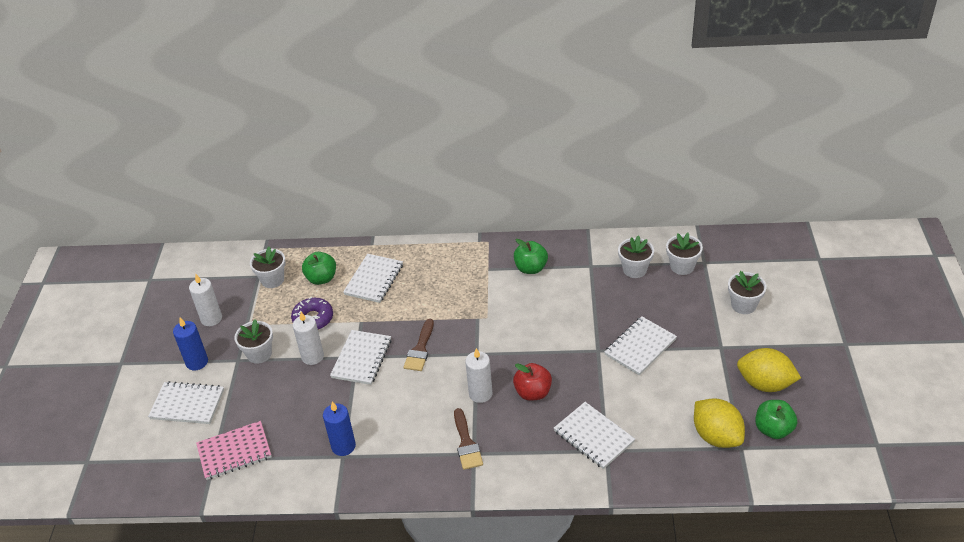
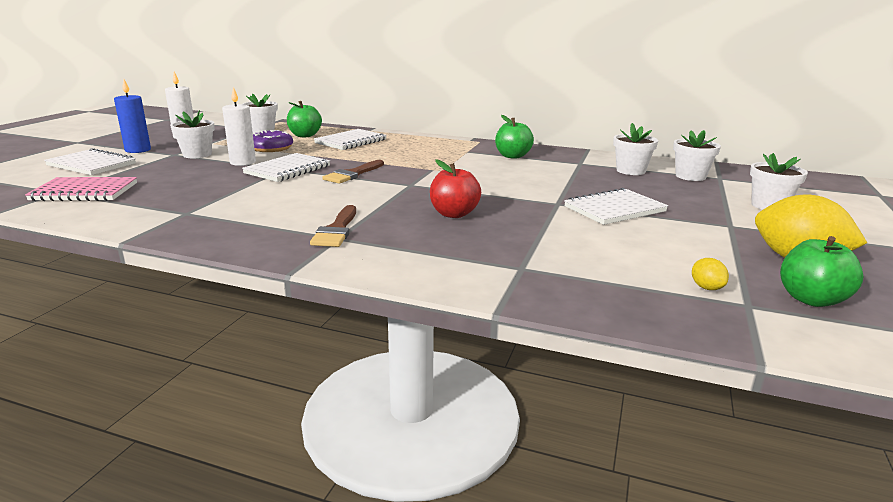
camera: 15 degrees right, 20 degrees down
blue candle [323,401,356,456] -> none
white candle [465,348,492,403] -> none
white notebook [554,402,635,469] -> none
yellow lemon [694,398,745,448] -> yellow lemon [692,258,729,290], size x0.42

